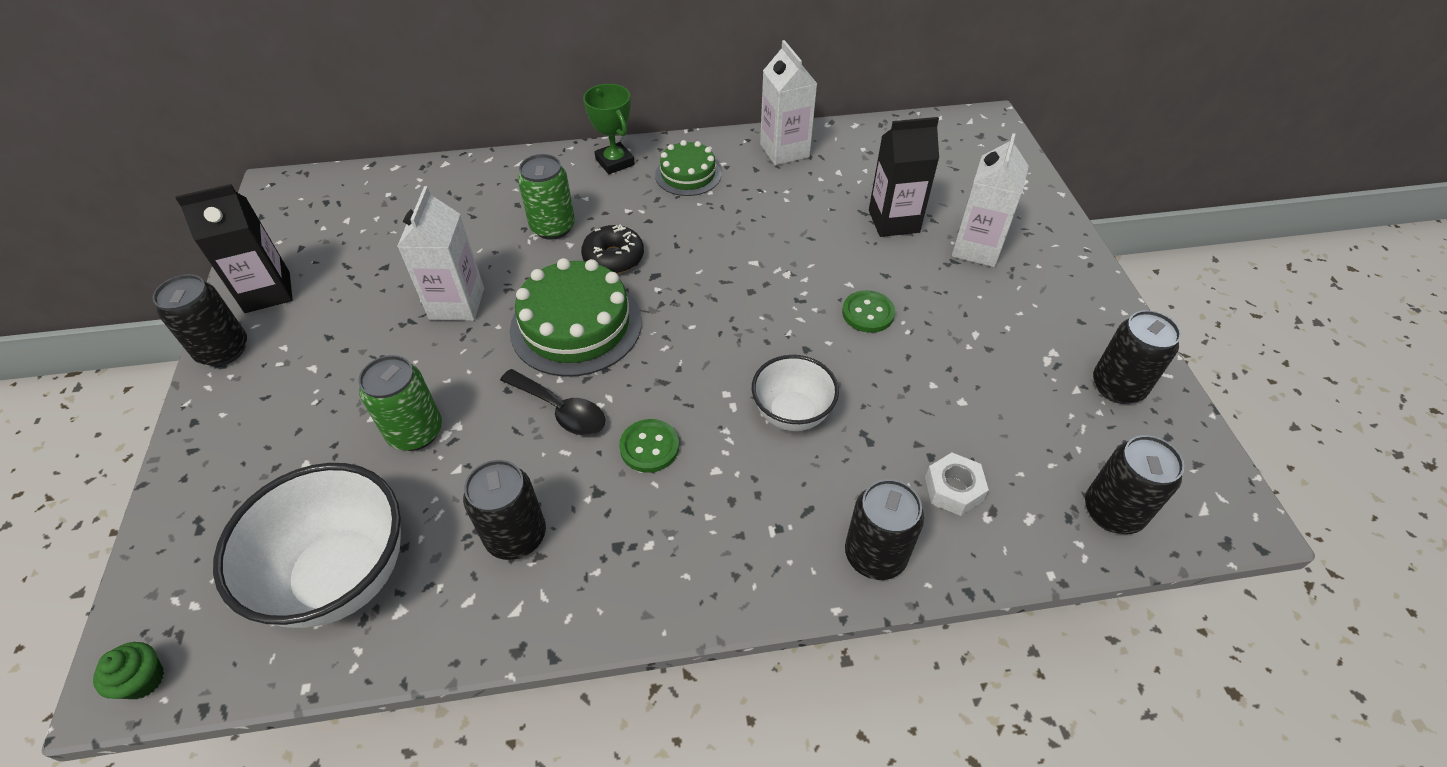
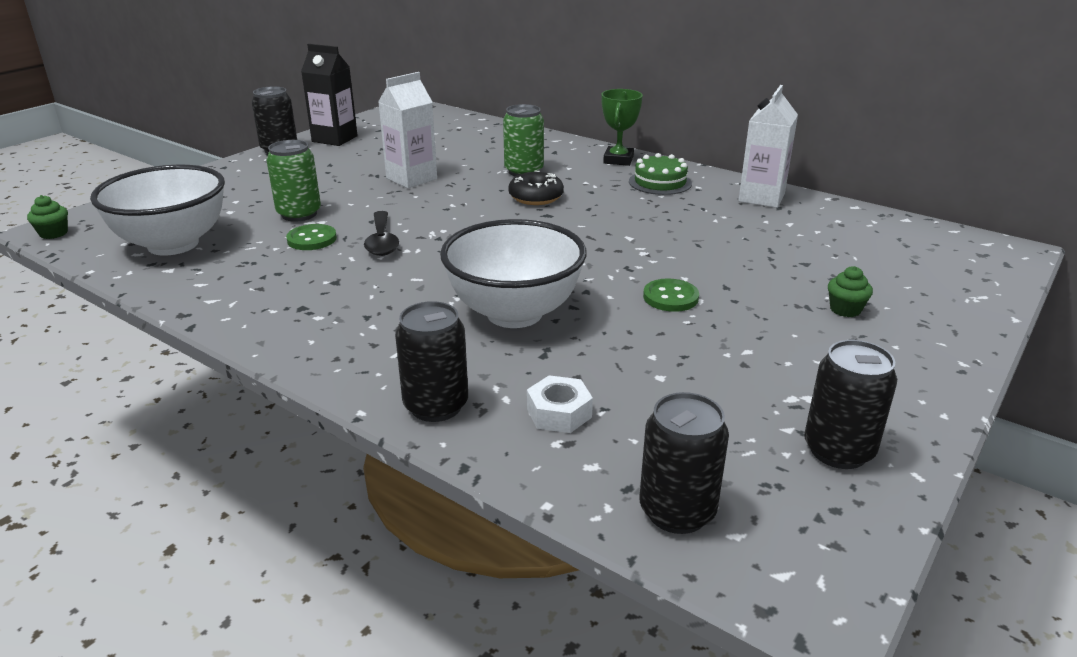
camera: 45 degrees right, 20 degrees down
black can [463,460,546,560] -> none
green cake [510,258,642,377] -> none
green button [619,419,679,473] -> green button moved to [286,224,337,250]
white bowl [752,355,839,431] -> white bowl [440,219,587,328], size x1.68
black carton [869,117,939,237] -> none
white carton [952,133,1029,267] -> green cupcake [828,266,873,317]

